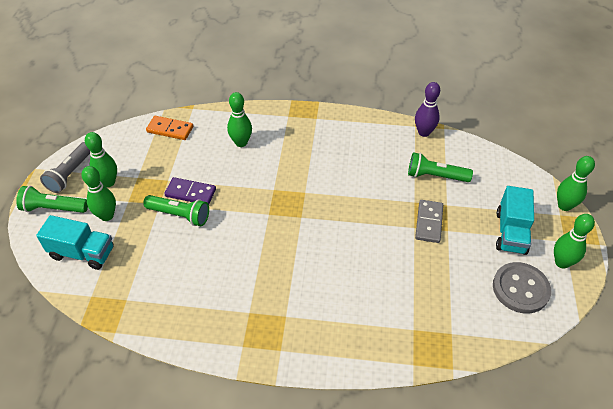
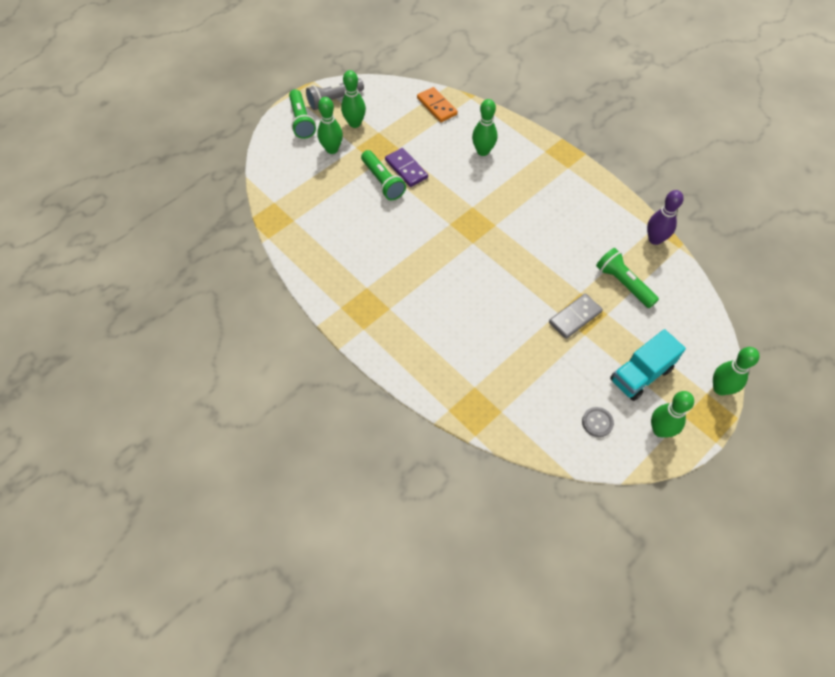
camera: 40 degrees right, 10 degrees up
green flashlight [16,186,88,213] -> green flashlight turned 150 degrees counterclockwise [289,89,316,139]
turquoise truck [36,215,114,270] -> none
grey button [493,262,551,314] -> grey button [582,407,614,437], size x0.53

